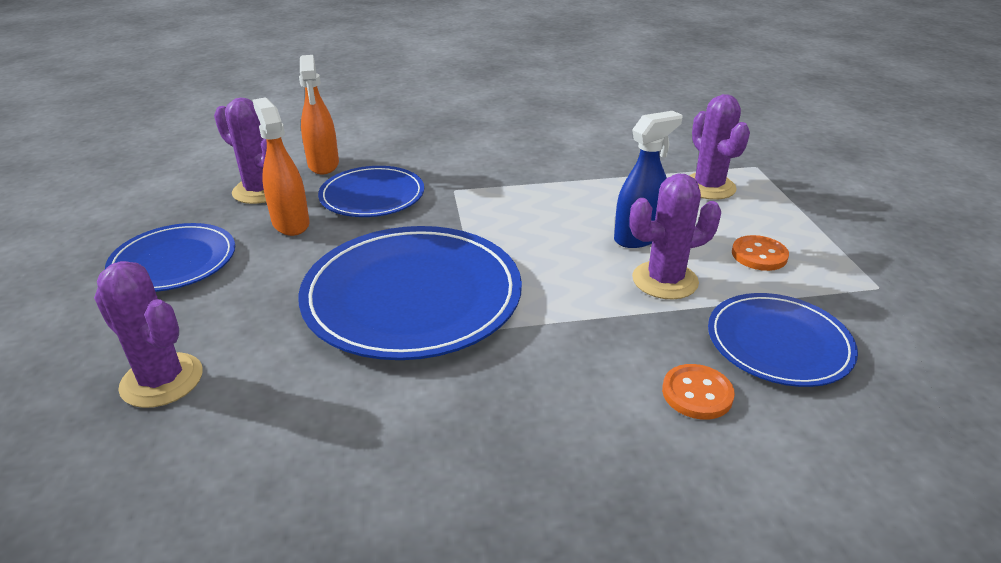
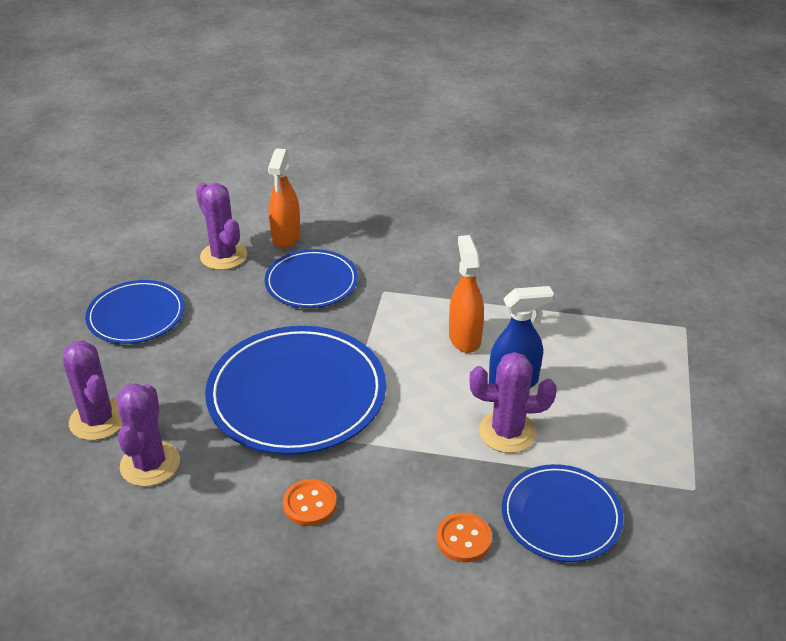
camera: 20 degrees right, 5 degrees up
orange spray bottle [253,97,310,236] -> orange spray bottle moved to [449,235,484,353]
purple cactus [689,94,750,200] -> purple cactus moved to [116,383,180,487]
orange button [732,235,789,271] -> orange button moved to [283,479,337,526]

